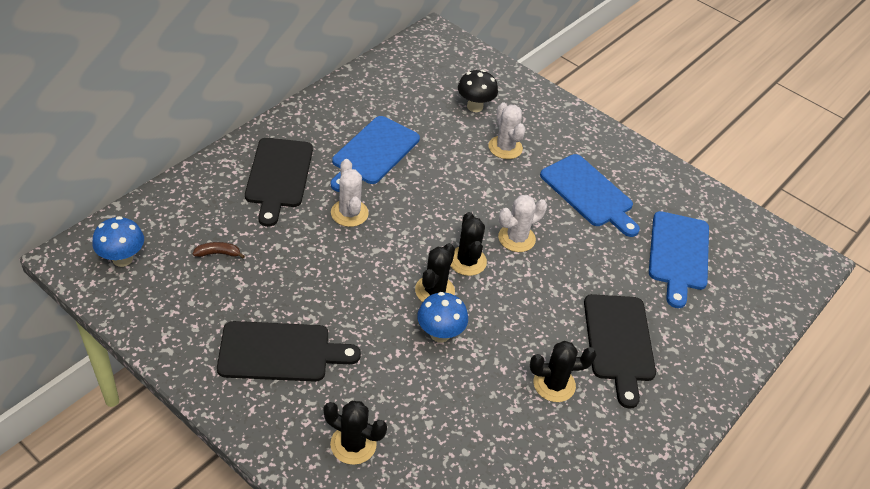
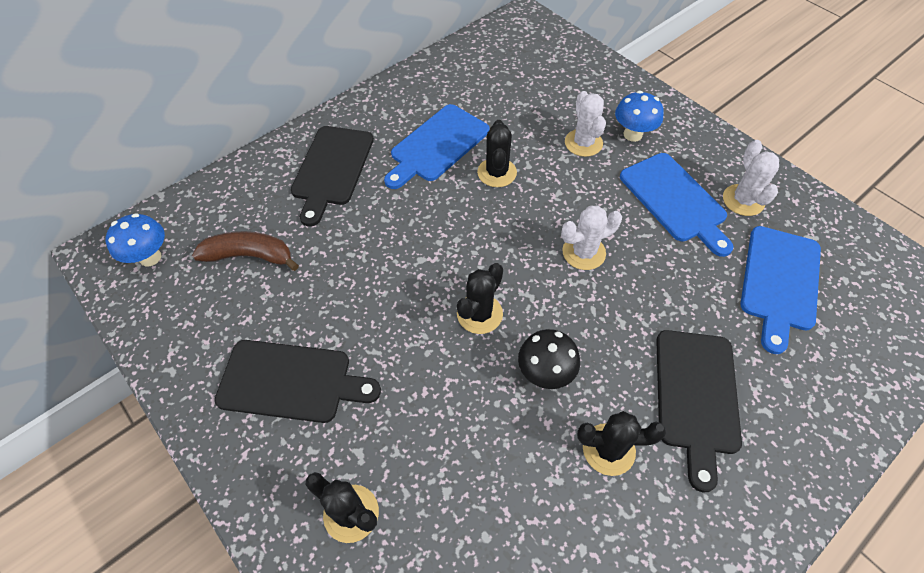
camera: 15 degrees right, 10 degrees up
brown banana [193,242,245,258] -> brown banana [192,231,299,271], size x1.92
white cactus [331,159,369,227] -> white cactus moved to [723,140,779,216]
blue mushroom [417,292,468,342] -> blue mushroom moved to [615,91,664,142]
black cactus [451,212,487,276] -> black cactus moved to [477,120,517,187]
black mushroom [458,70,498,112] -> black mushroom moved to [518,329,580,389]

